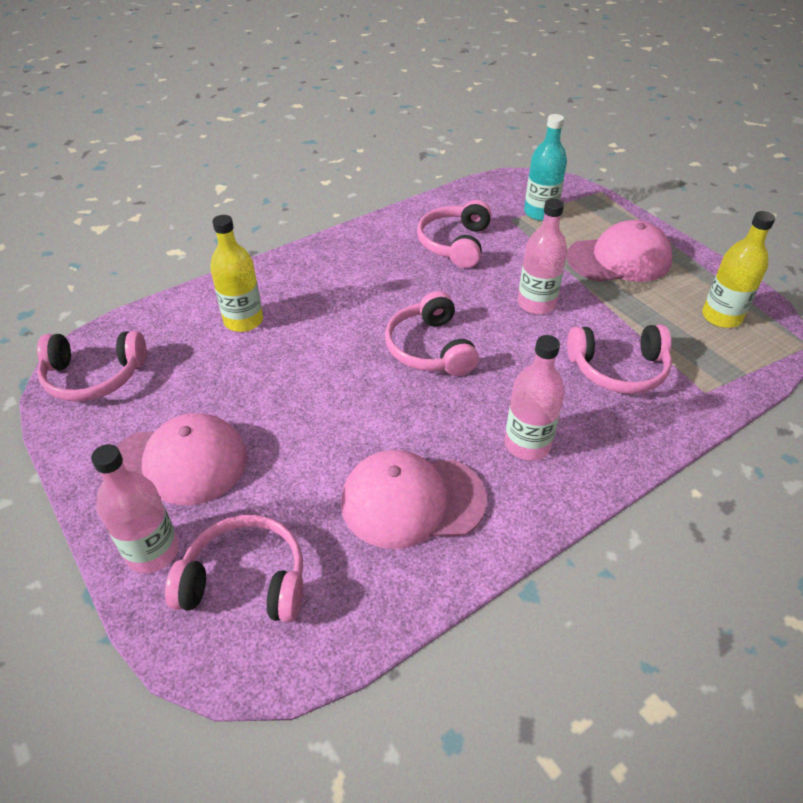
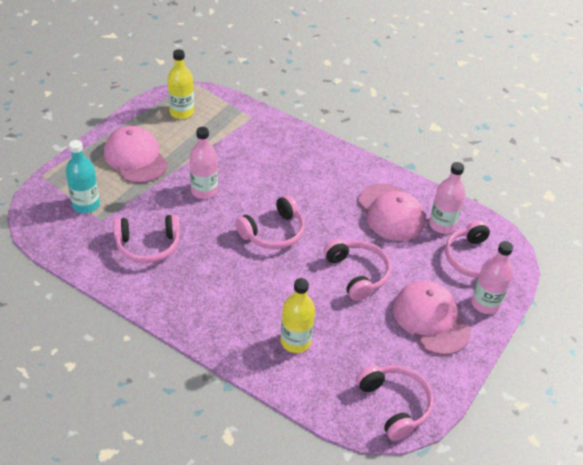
camera: 115 degrees left, 0 degrees up
pink bottle [504,335,565,461] -> pink bottle moved to [429,162,465,234]
pink headphones [567,325,672,394] -> pink headphones moved to [323,239,391,301]

